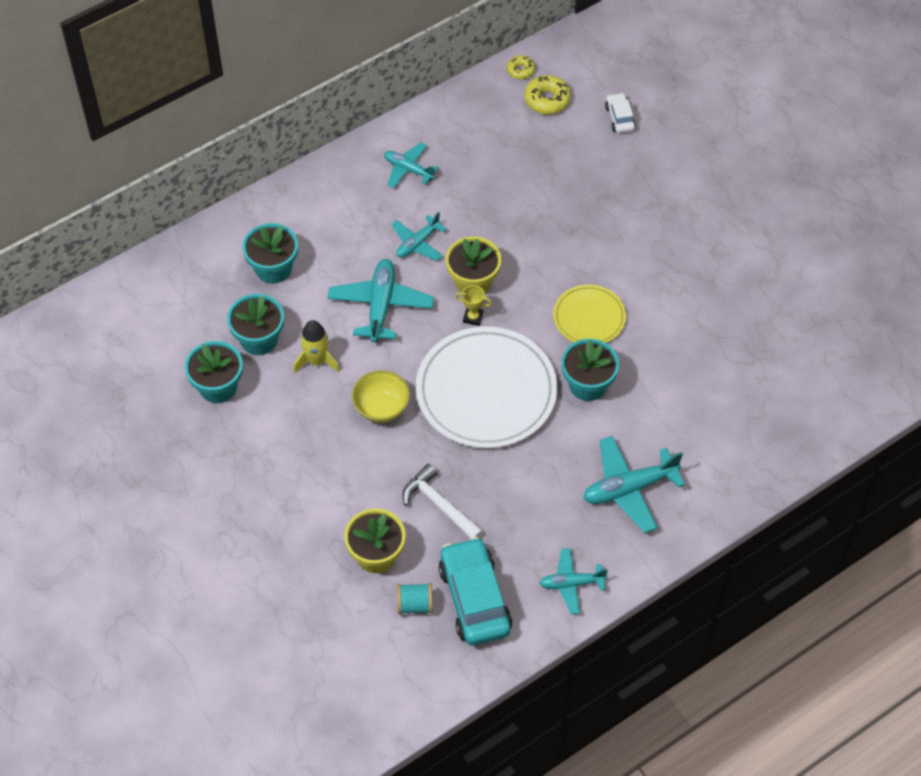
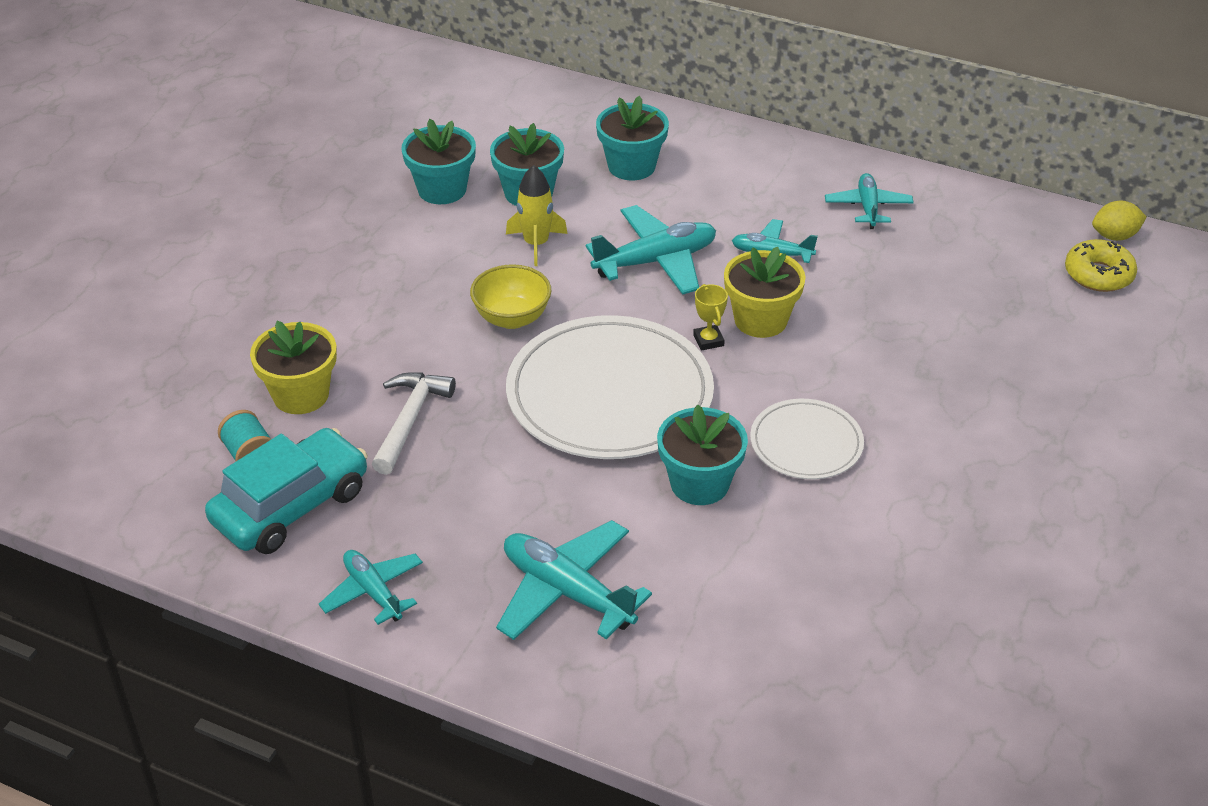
camera: 60 degrees right, 15 degrees down
yellow donut [507,55,535,79] -> yellow lemon [1092,201,1147,241]
yellow plate [553,284,626,343] -> white plate [750,399,864,479]
white car [605,93,636,133] -> none

